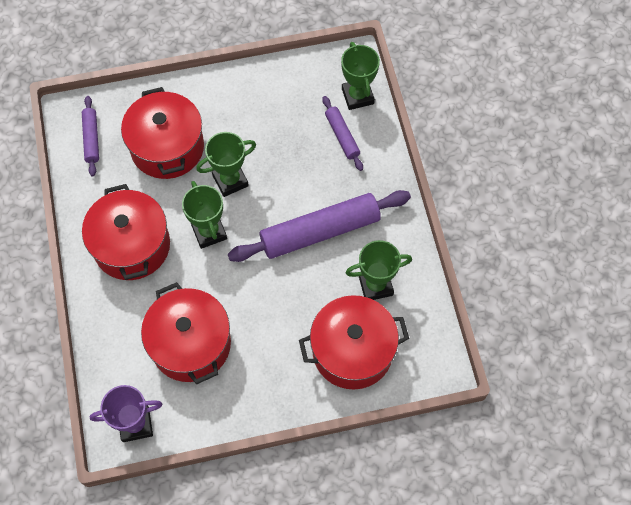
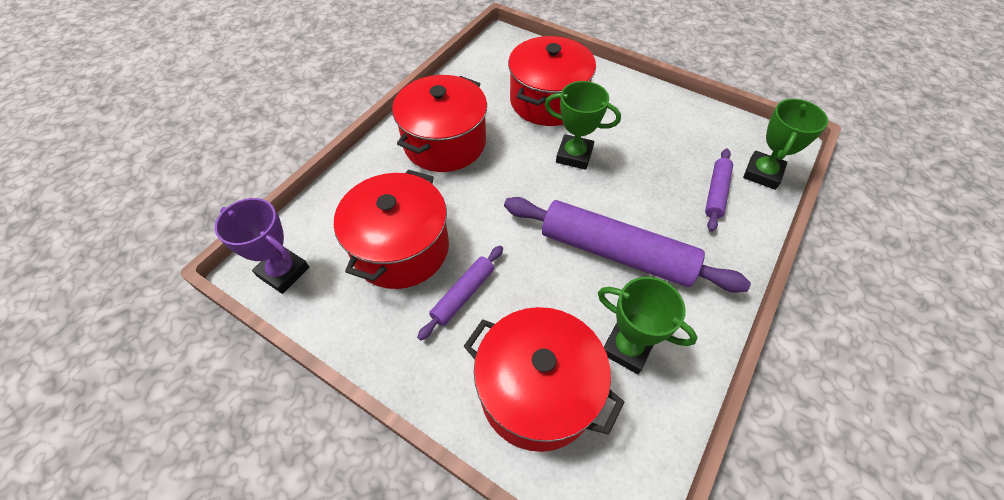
camera: 45 degrees right, 10 degrees down
purple rolling pin [82,96,99,177] -> purple rolling pin moved to [417,245,503,341]
green trophy [182,181,227,249] -> none

